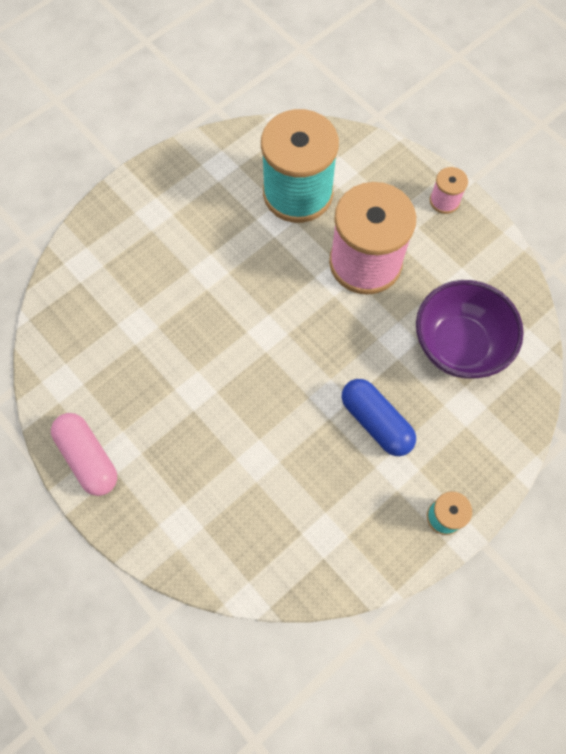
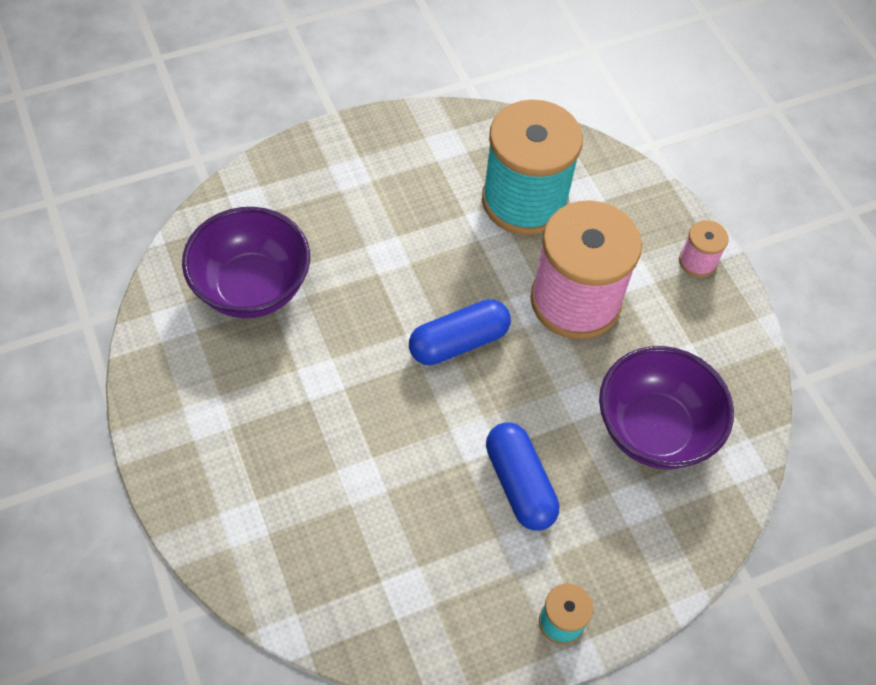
camera: 15 degrees right, 10 degrees down
pink capsule [51,413,117,496] -> none
none -> purple bowl [182,207,310,318]
none -> blue capsule [409,299,511,365]

